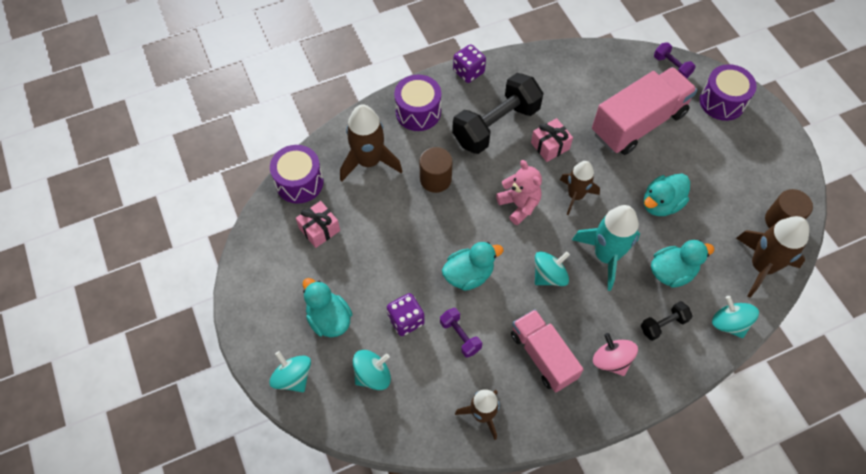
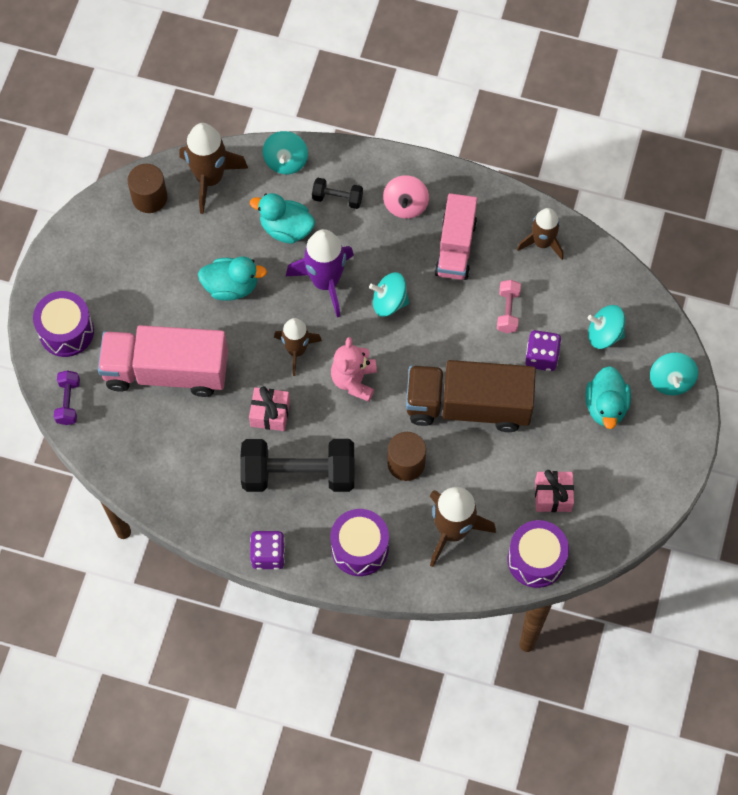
camera: 140 degrees left, 5 degrees up
purple dumbbell [440,308,482,358] -> pink dumbbell [497,280,521,333]
turquoise duck [442,242,504,291] -> none
turquoise rocket [572,205,640,291] -> purple rocket [286,229,354,317]
none -> brown truck [406,360,536,432]

